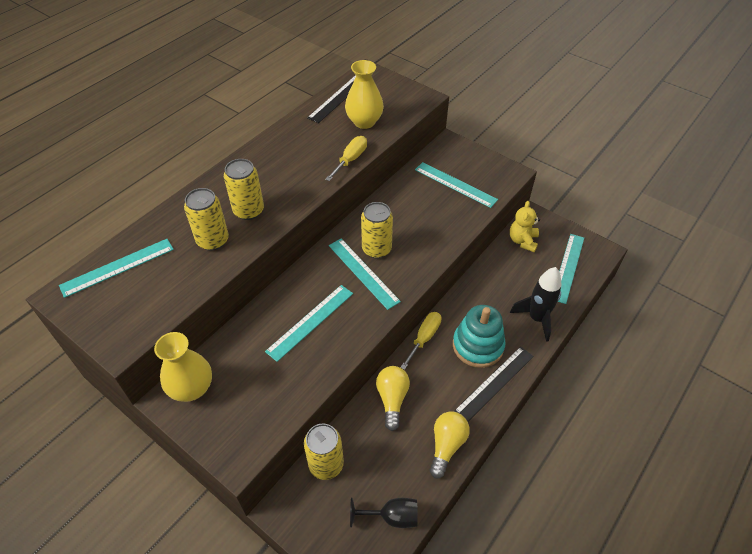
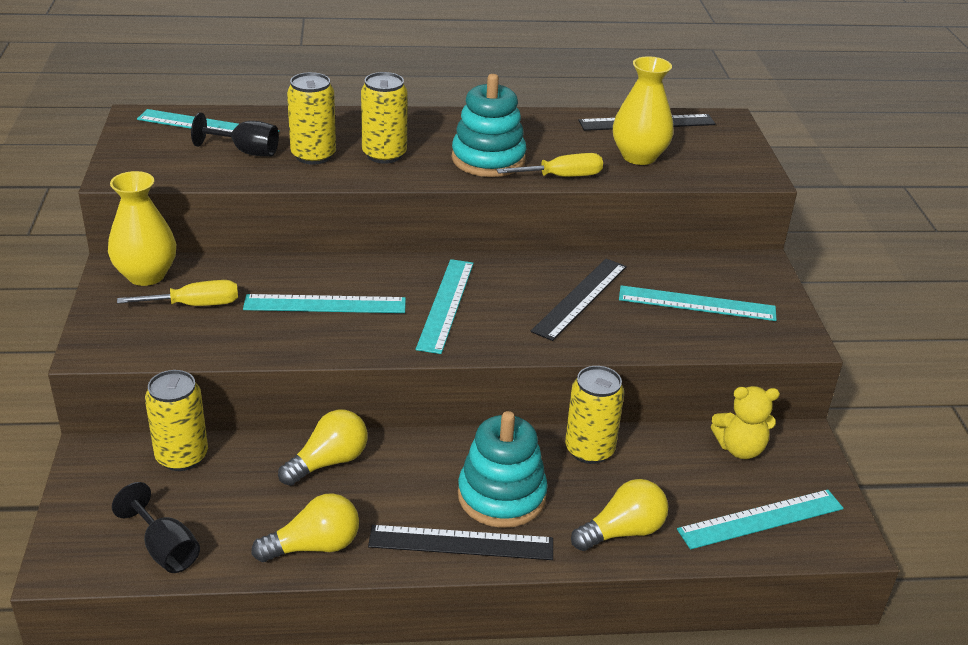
camera: 45 degrees right, 15 degrees down
yellow can [361,202,393,258] -> yellow can moved to [565,366,624,464]
yellow screwdriver [400,312,442,370] -> yellow screwdriver moved to [117,280,238,306]
turquoise ruler [415,162,498,208] -> turquoise ruler turned 75 degrees counterclockwise [619,285,777,321]
yellow teddy bear [510,201,540,252] -> yellow teddy bear turned 150 degrees counterclockwise [711,386,780,459]
black rocket [510,267,562,342] -> yellow light bulb [571,479,668,551]
none -> black goblet [191,113,279,156]
none -> turquoise stacking toy [452,74,526,177]
none -> black ruler [531,259,627,341]

